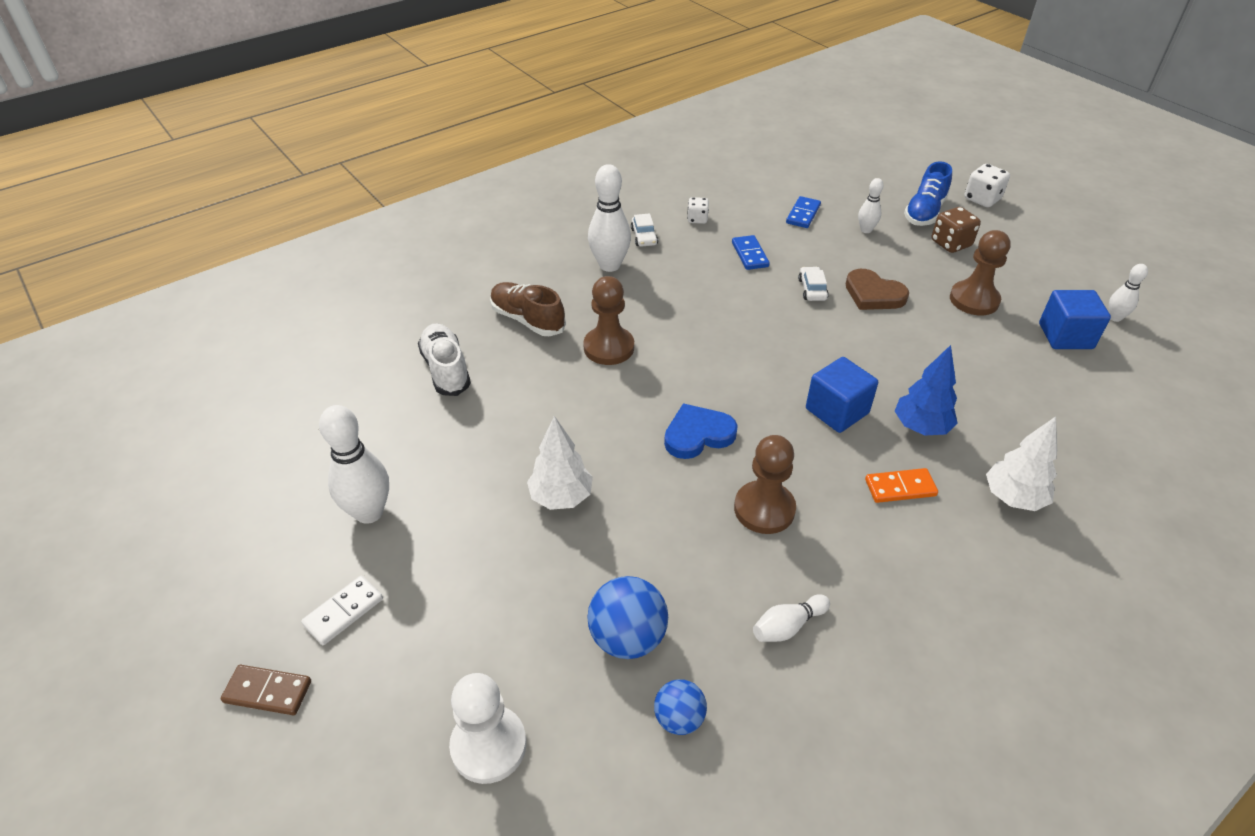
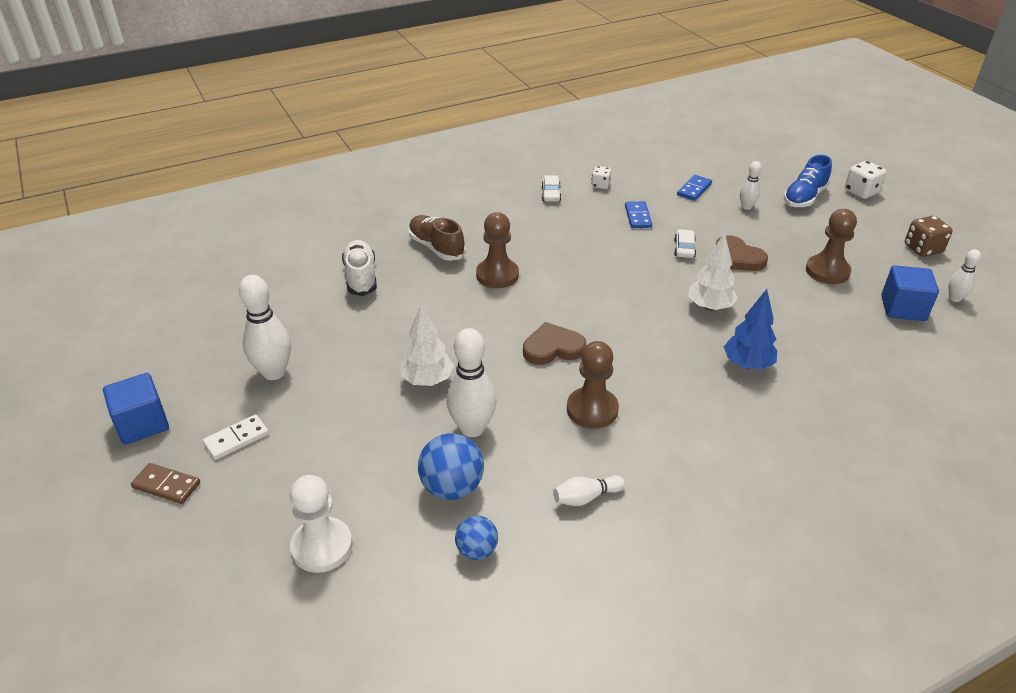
camera: 10 degrees right, 5 degrees down
white bowling pin [588,164,631,272] -> white bowling pin moved to [447,328,497,437]
blue heart [664,403,738,459] -> brown heart [523,322,586,365]
blue cube [806,357,878,433] -> blue cube moved to [103,373,169,445]
orange domino [865,468,938,503] -> none
brown dice [932,207,981,253] -> brown dice moved to [905,216,953,257]
white tree [986,417,1057,511] -> white tree moved to [688,233,738,311]

